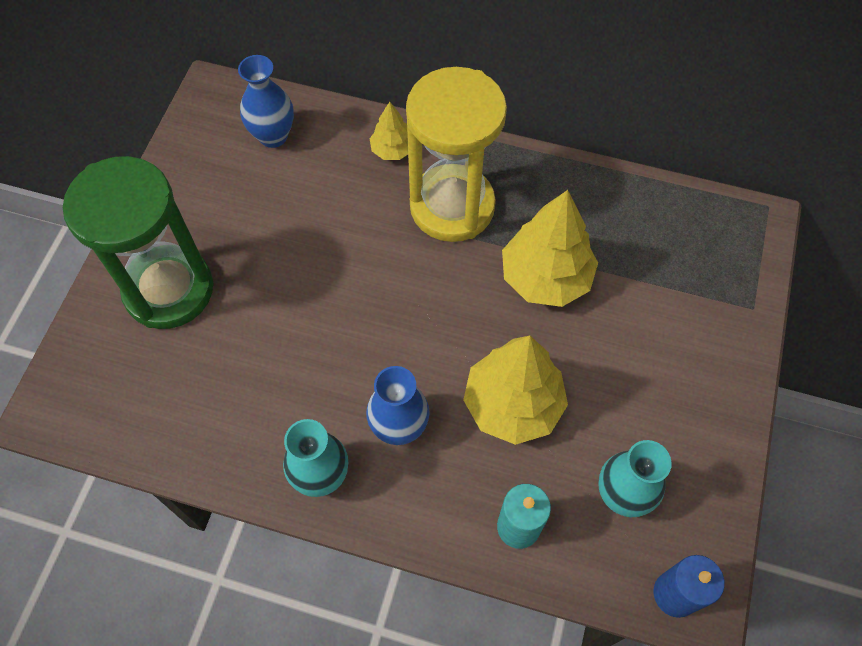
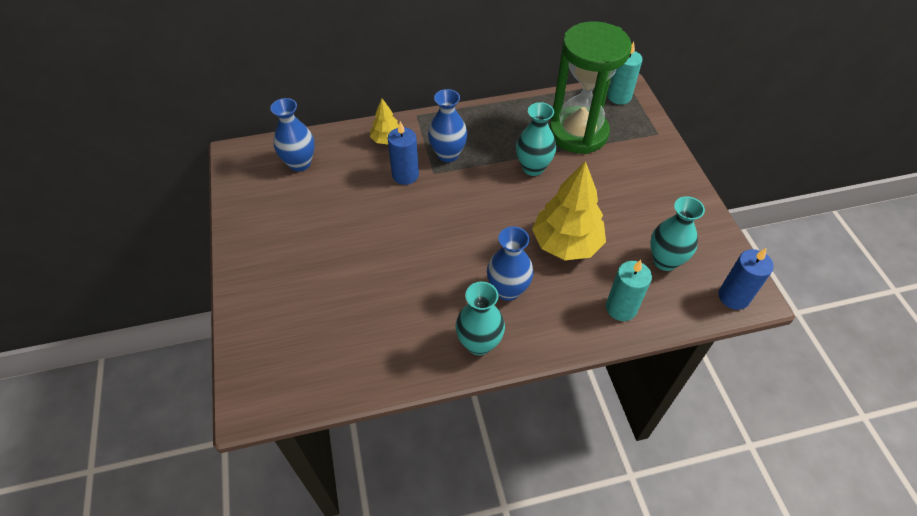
camera: 30 degrees left, 10 degrees down
green hourglass [63,156,214,329] -> green hourglass moved to [550,21,632,154]
yellow hourglass [406,67,507,242] -> blue vase [428,89,467,163]
yellow tree [502,190,598,307] -> turquoise vase [516,102,556,176]
none -> blue candle [388,121,419,185]
none -> turquoise candle [607,42,642,105]

